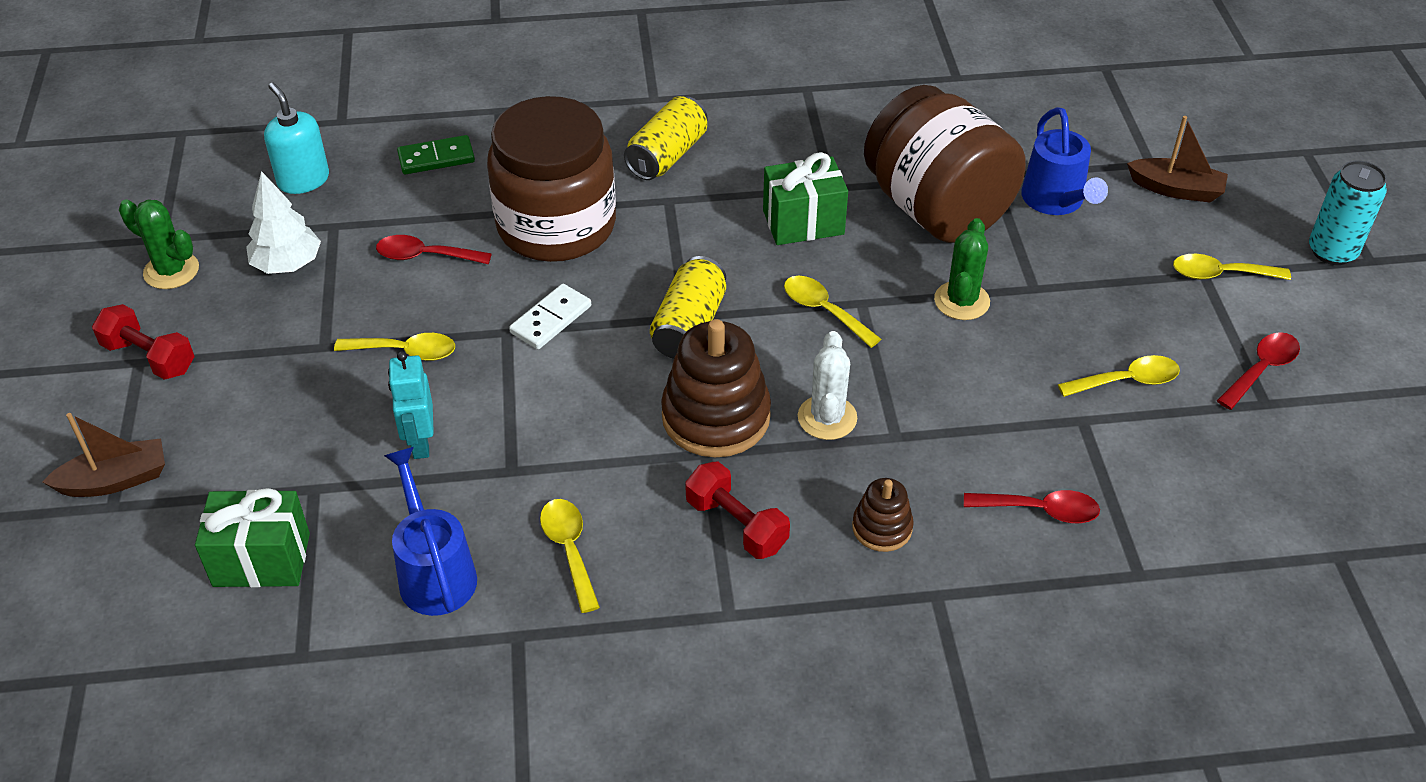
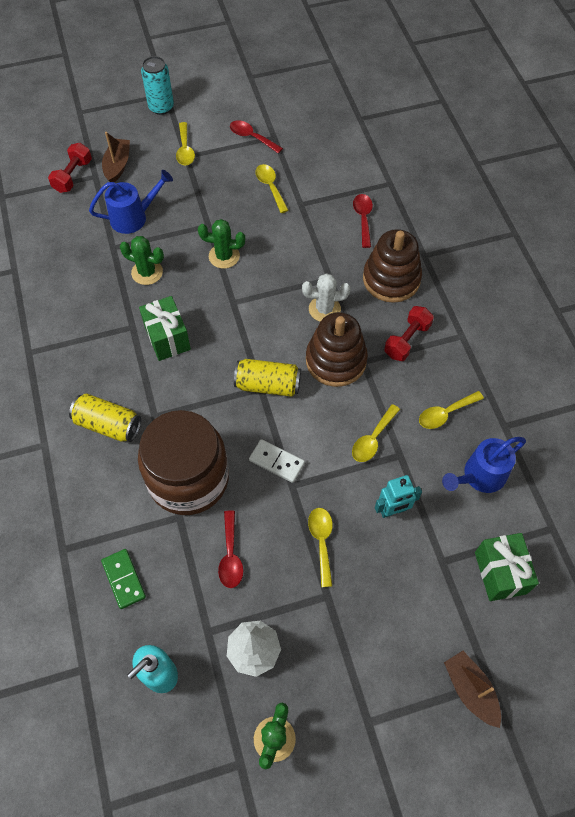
camera: 100 degrees left, 15 degrees up
red dumbbell [92,304,195,380] -> red dumbbell moved to [48,143,92,193]
yellow spoon [784,276,881,348] -> yellow spoon moved to [352,404,400,462]
brown stacking toy [852,478,914,552] -> brown stacking toy [363,229,422,303], size x1.92
brown jar [864,85,1026,243] -> green cactus [120,236,164,285]

